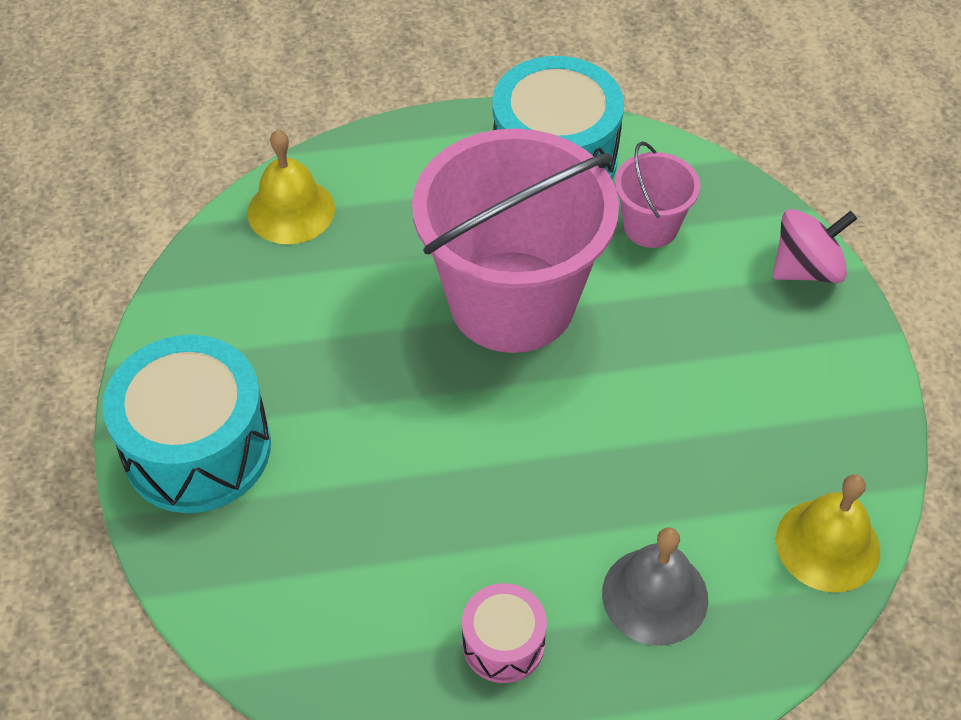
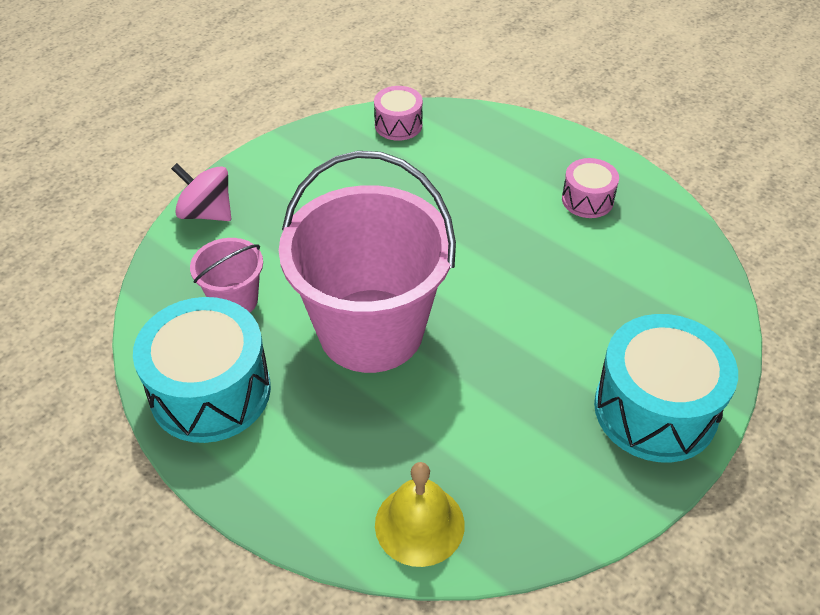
camera: 130 degrees left, 5 degrees down
grey bell [602,527,708,646] -> none
yellow bell [776,474,880,593] -> pink drum [374,86,423,141]

